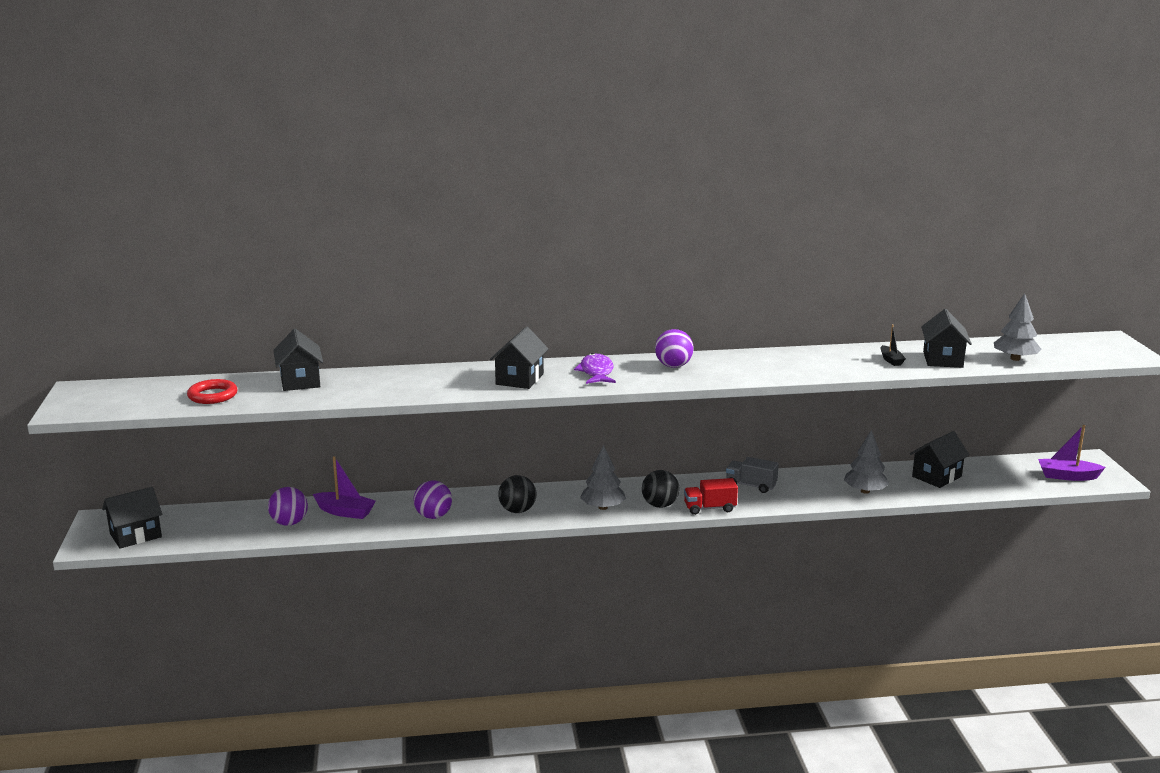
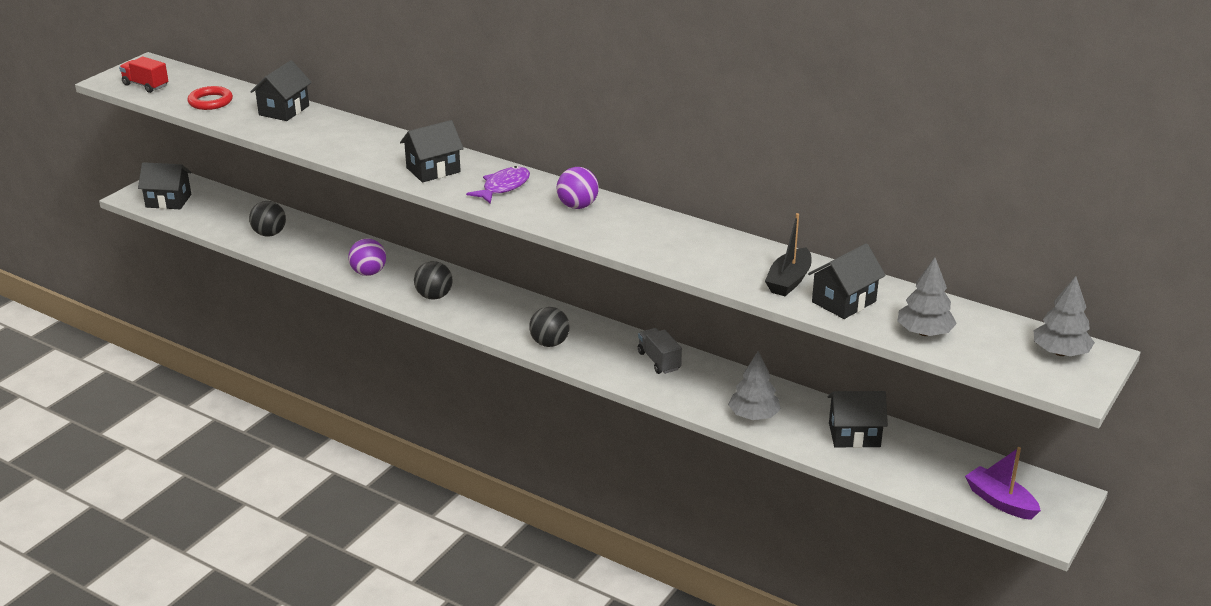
camera: 40 degrees right, 10 degrees up
purple ball [268,487,308,526] -> black ball [249,201,286,237]
purple boat [313,456,376,519] -> none
grey tree [580,445,626,510] -> grey tree moved to [1034,276,1095,356]
red truck [684,478,738,515] -> red truck moved to [119,57,168,93]
black boat [881,324,906,366] -> black boat [765,213,812,296], size x1.65

